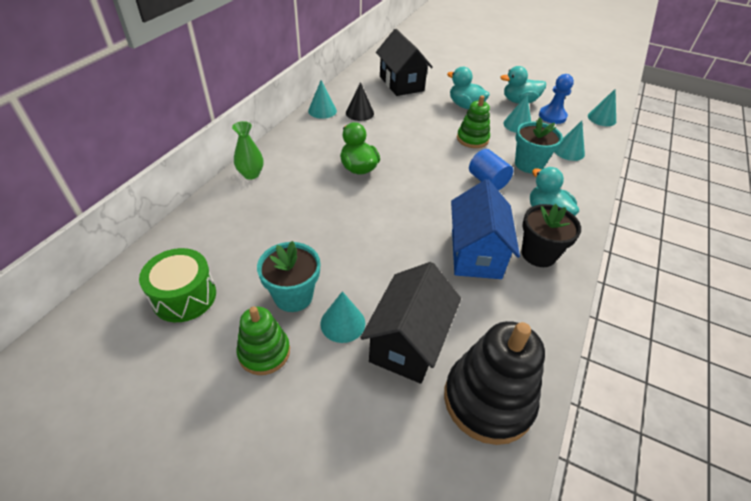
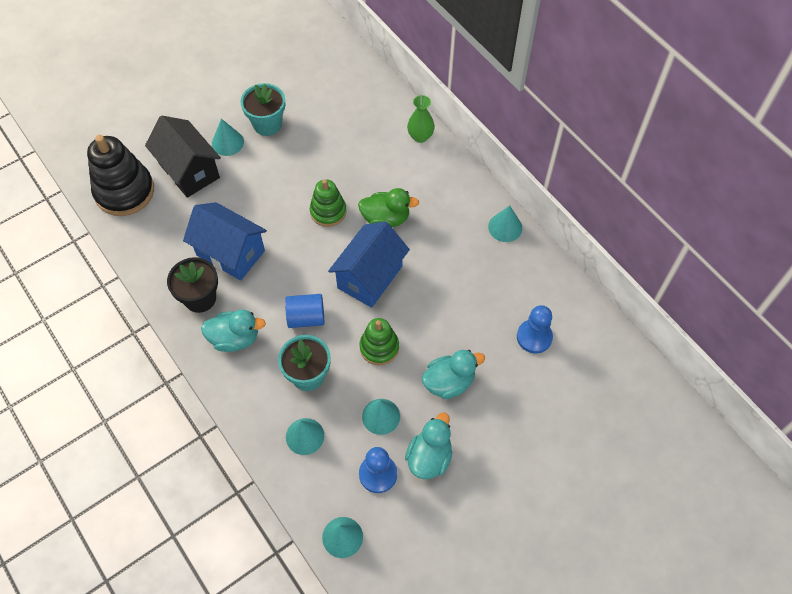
camera: 120 degrees right, 15 degrees up
green drum [139,248,216,322] -> none
green stacking toy [237,306,290,375] -> green stacking toy moved to [310,179,346,227]
black cone [346,82,374,121] -> none
black house [376,29,433,96] -> blue pawn [517,305,553,354]
none -> blue house [328,221,410,308]

